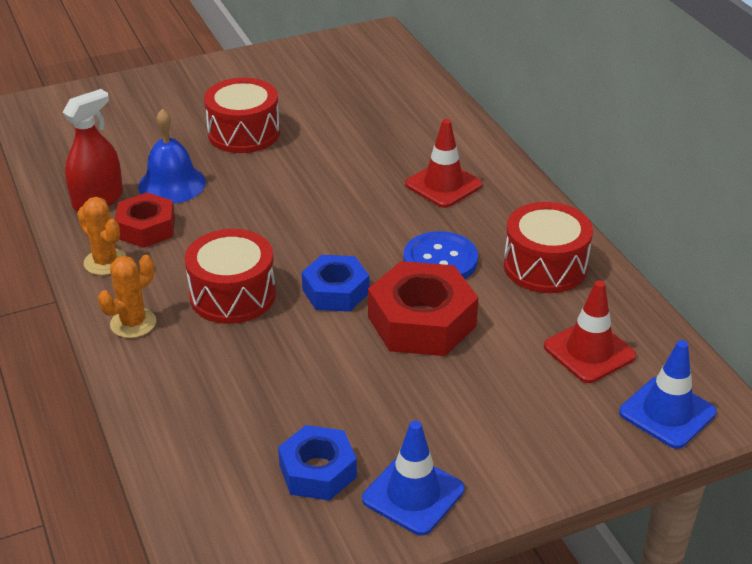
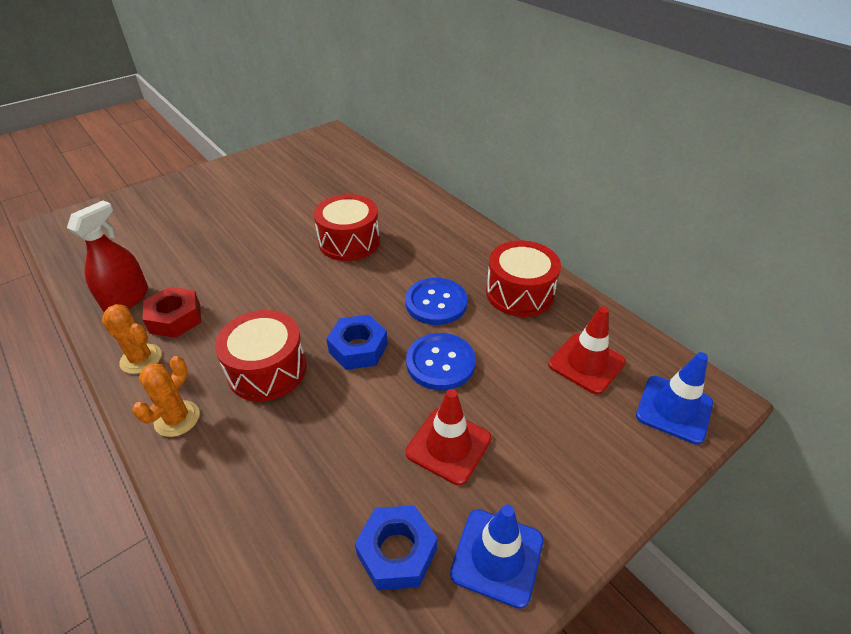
camera: 15 degrees left, 5 degrees up
blue bell [138,109,206,204] -> none
red drum [204,78,280,153] -> red drum moved to [314,194,380,261]
red nut [368,261,478,356] -> blue button [406,333,476,390]
red traffic cone [405,119,482,208] -> red traffic cone moved to [406,389,492,485]

